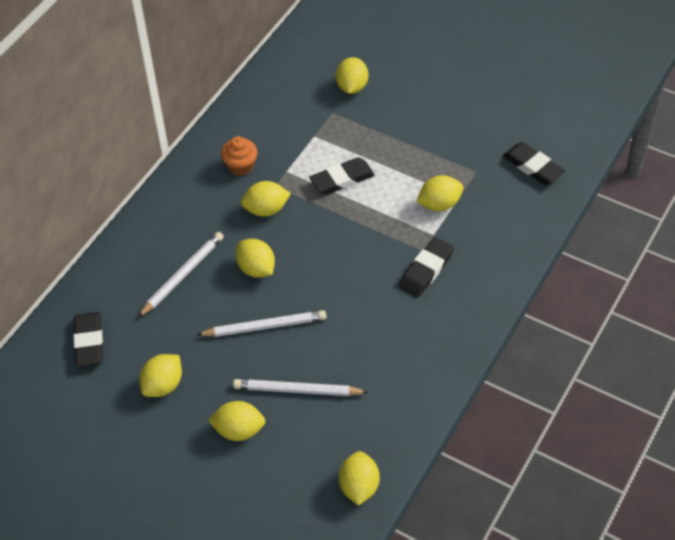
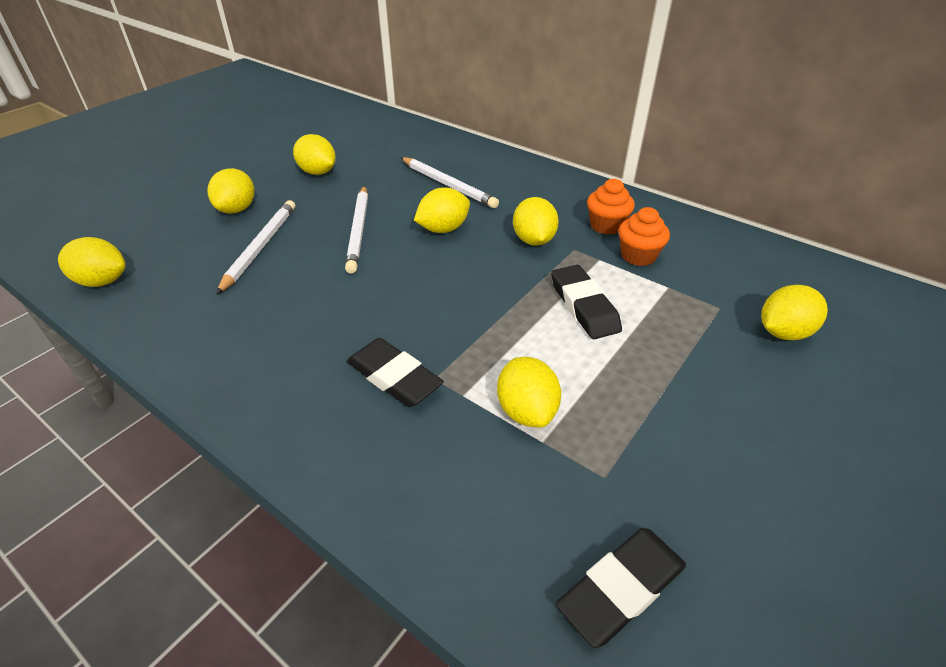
camera: 95 degrees right, 10 degrees down
black eraser [73,312,103,367] -> none
yellow lemon [336,57,368,94] -> yellow lemon turned 45 degrees counterclockwise [761,285,828,340]
none -> orange cupcake [619,207,670,266]

